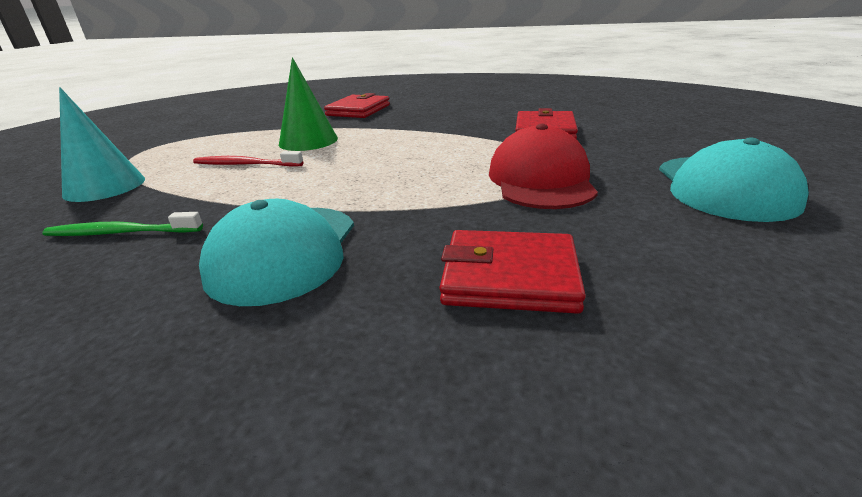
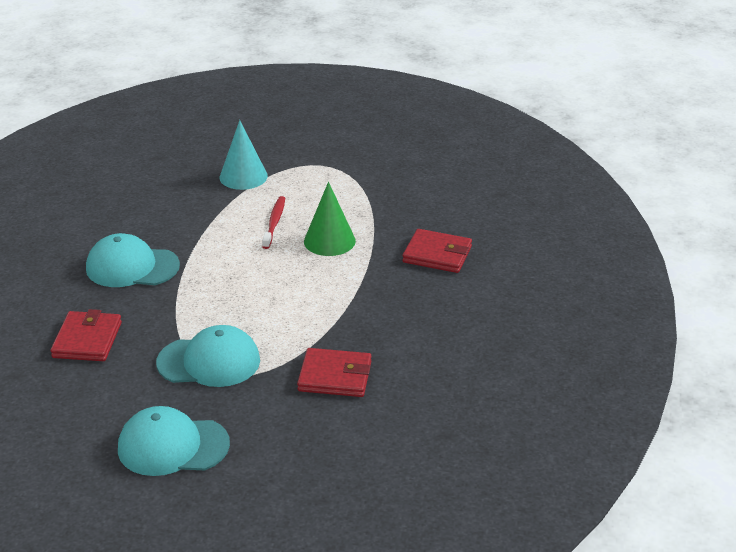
camera: 85 degrees right, 5 degrees up
green toothbrush [42,212,203,236] -> none
red cap [489,124,598,209] -> turquoise cap [156,325,260,387]

